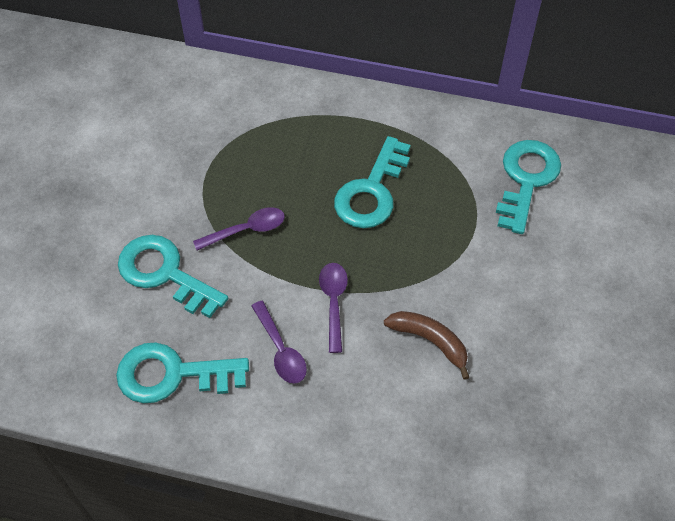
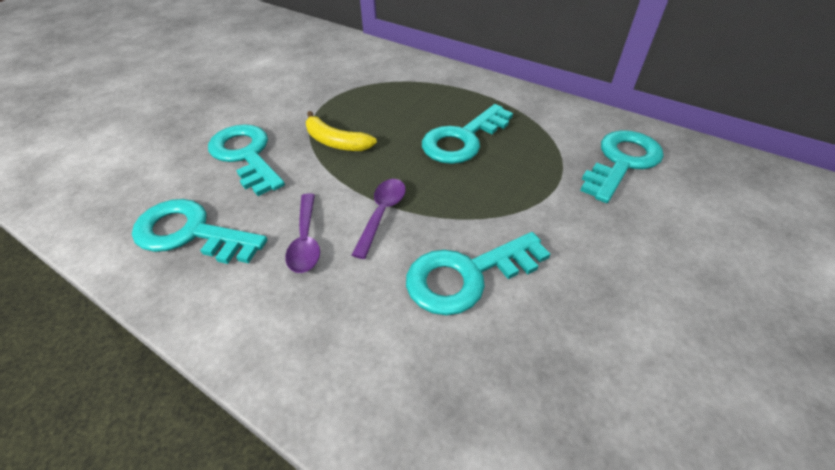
camera: 20 degrees right, 10 degrees down
purple spoon [193,207,285,251] -> yellow banana [306,111,377,151]
brown banana [384,311,470,380] -> turquoise key [406,232,550,316]

